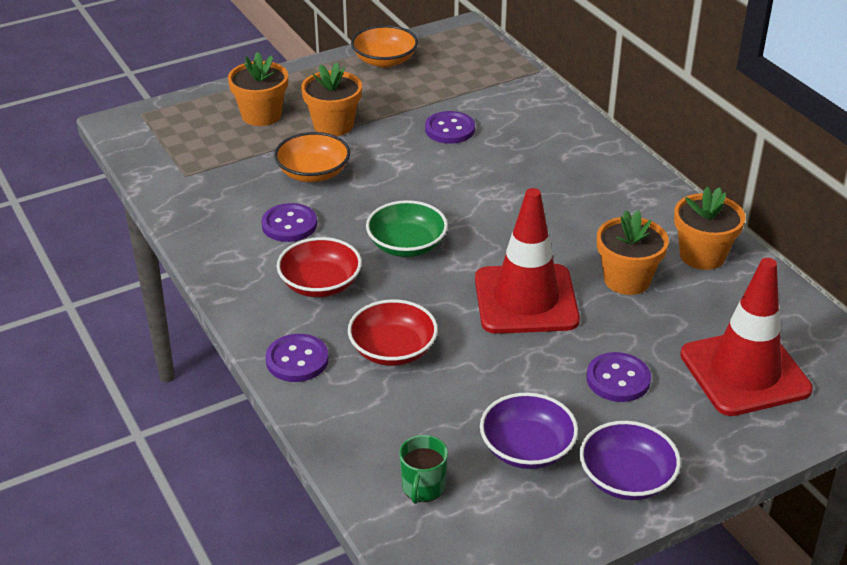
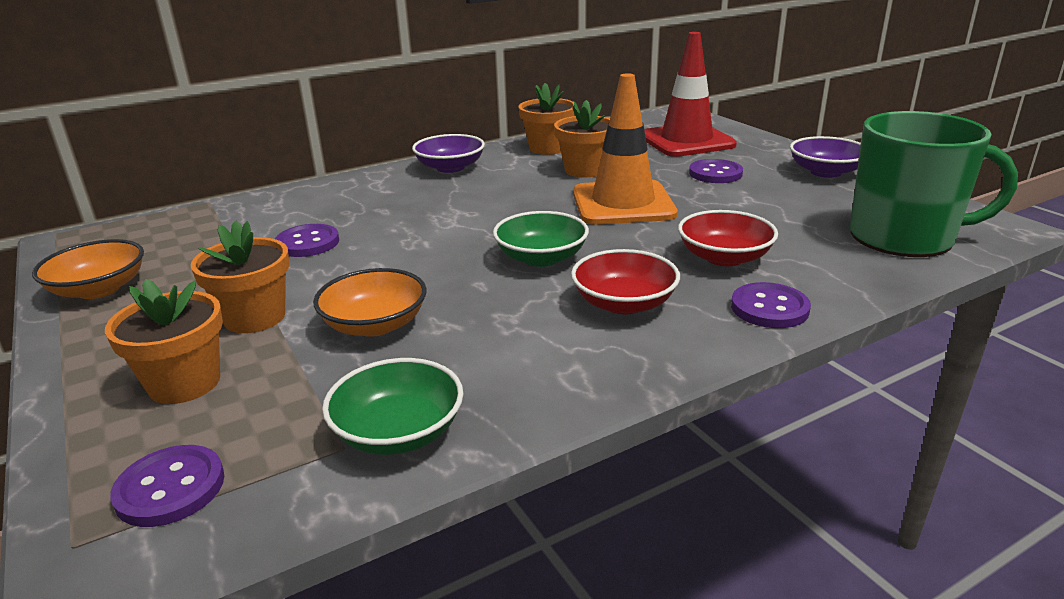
camera: 90 degrees left, 10 degrees down
purple button [261,203,317,242] -> purple button moved to [110,445,224,527]
green mug [399,435,448,504] -> green mug [850,111,1018,257], size x2.44
red traffic cone [475,188,580,334] -> orange traffic cone [573,73,678,225]
purple bowl [480,392,578,469] -> purple bowl moved to [412,134,485,173]
none -> green bowl [322,358,463,455]

